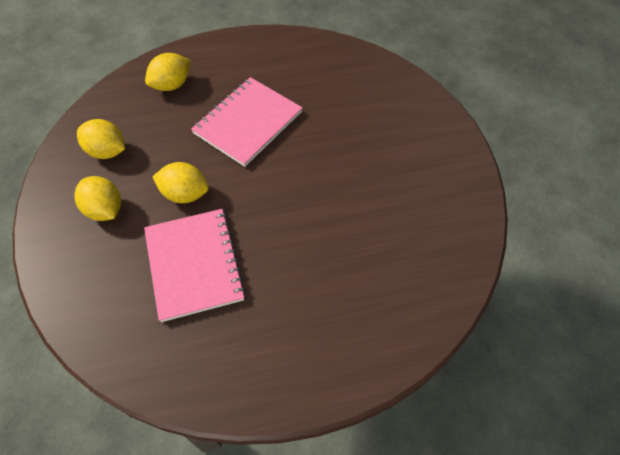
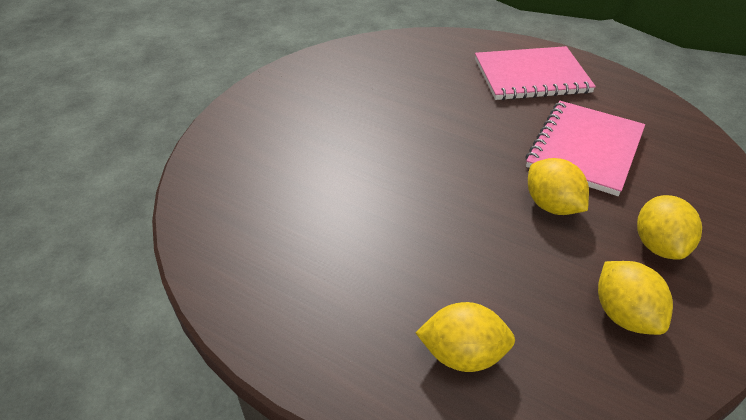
camera: 135 degrees left, 15 degrees down
pink notebook [191,77,303,167] -> pink notebook moved to [475,46,596,100]

